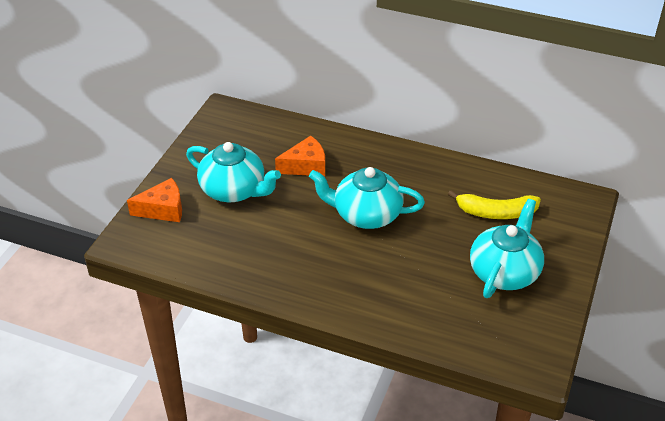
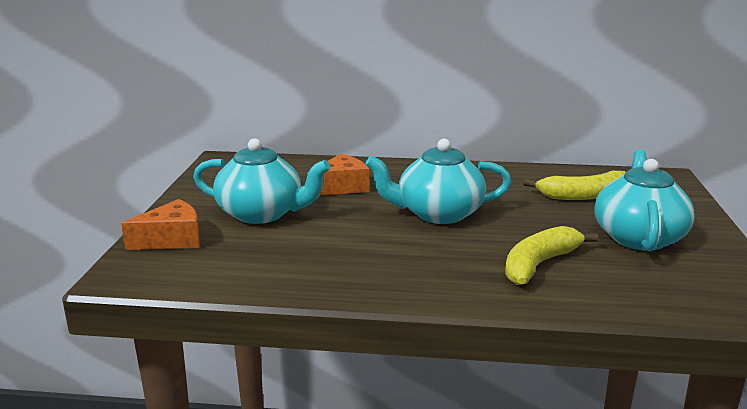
camera: 15 degrees left, 20 degrees down
none -> yellow banana [505,226,598,285]

